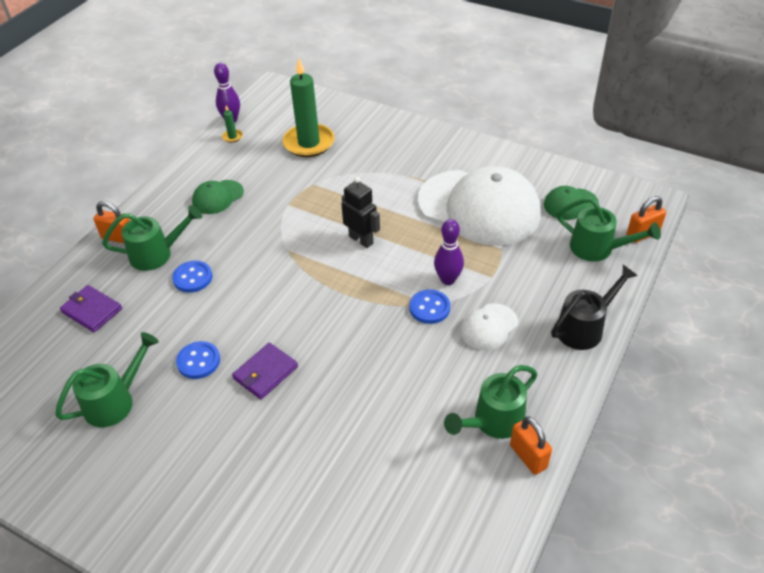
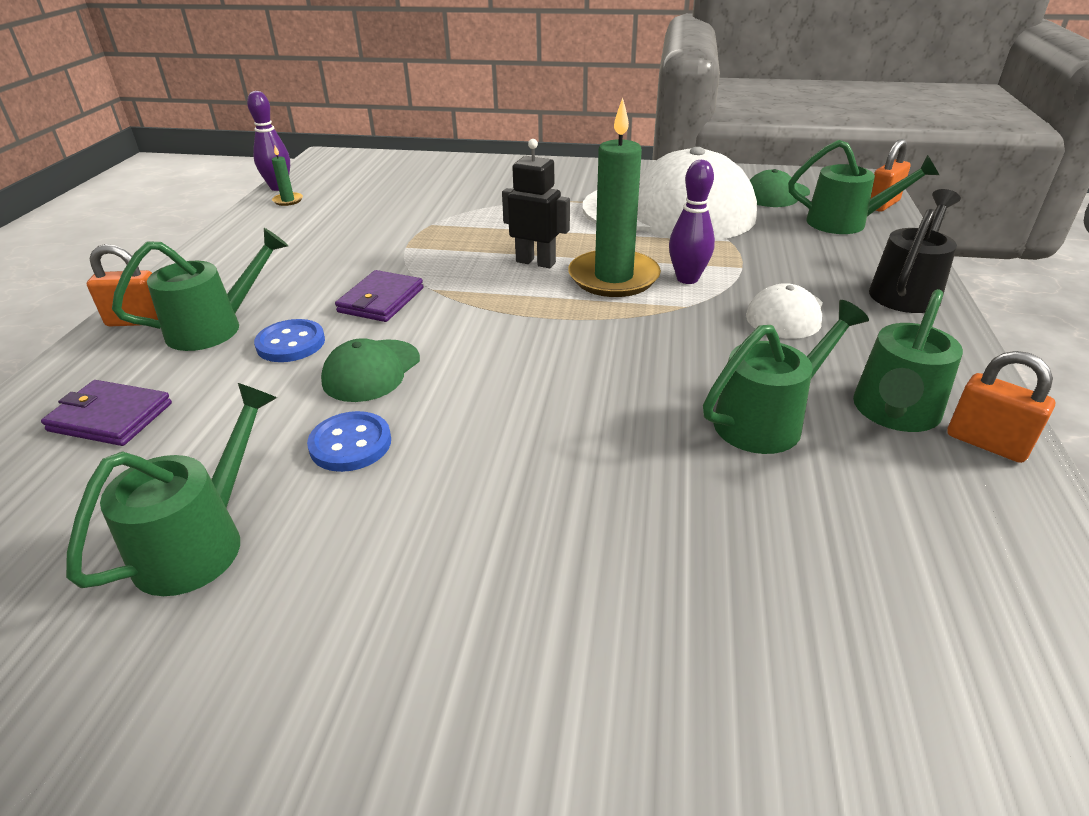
camera: 20 degrees left, 10 degrees down
green cap [192,180,244,214] -> green cap moved to [321,338,420,402]
purple wallet [232,343,298,399] -> purple wallet moved to [335,270,423,322]
green candle [283,58,334,157] -> green candle moved to [568,98,661,297]
blue button [409,289,450,324] -> none
none -> green watering can [703,300,869,454]

